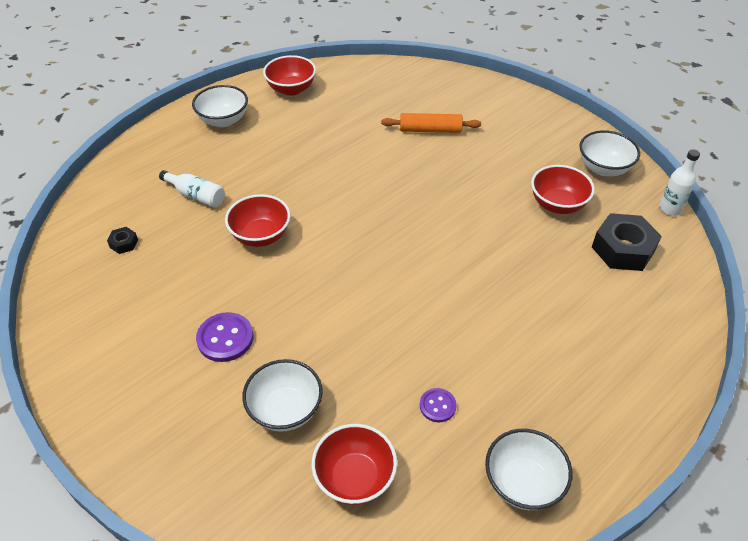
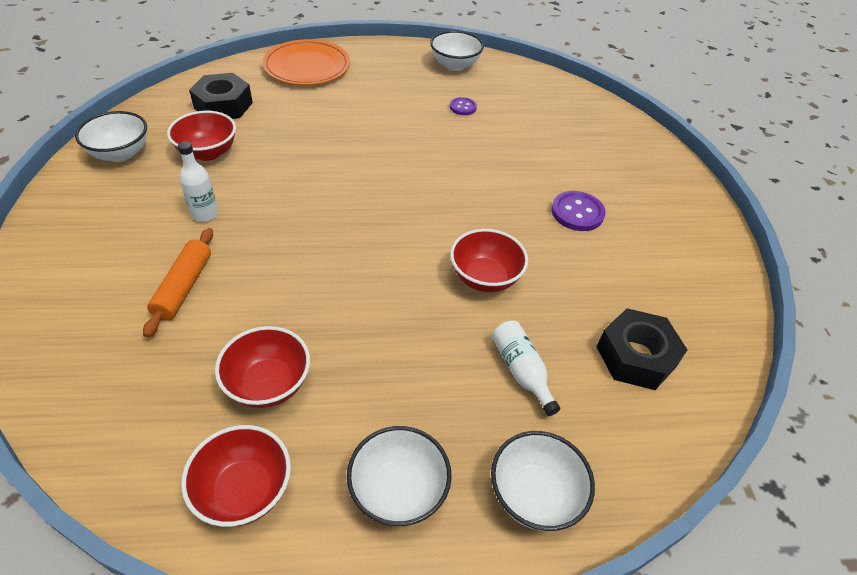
camera: 145 degrees left, 0 degrees up
black nut [107,227,138,254] -> black nut [597,308,687,390], size x2.19
white bowl [242,359,323,432] -> white bowl moved to [491,431,595,531]
red bowl [311,424,397,505] -> red bowl moved to [215,326,310,408]
orange rolling pin [381,113,481,133] -> orange rolling pin turned 60 degrees clockwise [143,228,213,337]
white bottle [659,149,700,216] -> white bottle moved to [178,141,218,222]
none -> orange plate [262,39,350,85]

